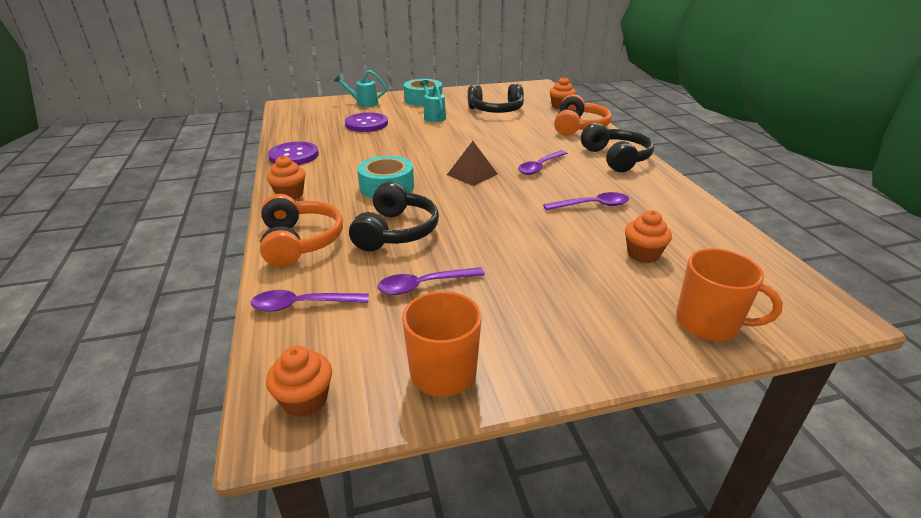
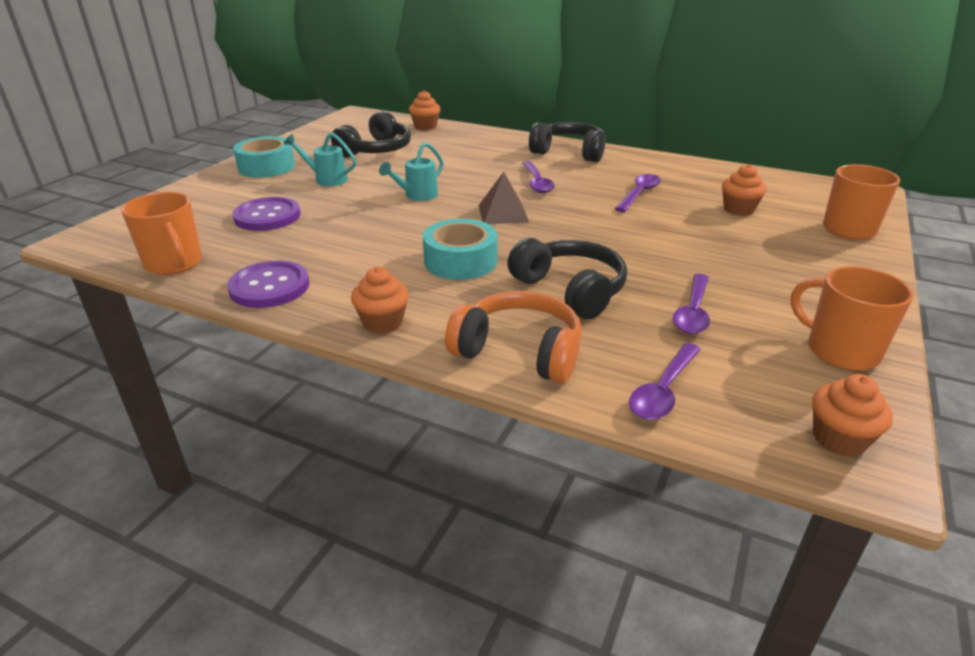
camera: 50 degrees left, 0 degrees up
turquoise watering can [334,70,387,107] -> turquoise watering can moved to [379,142,444,201]
orange headphones [554,94,612,136] -> none
none -> orange mug [121,192,202,275]

